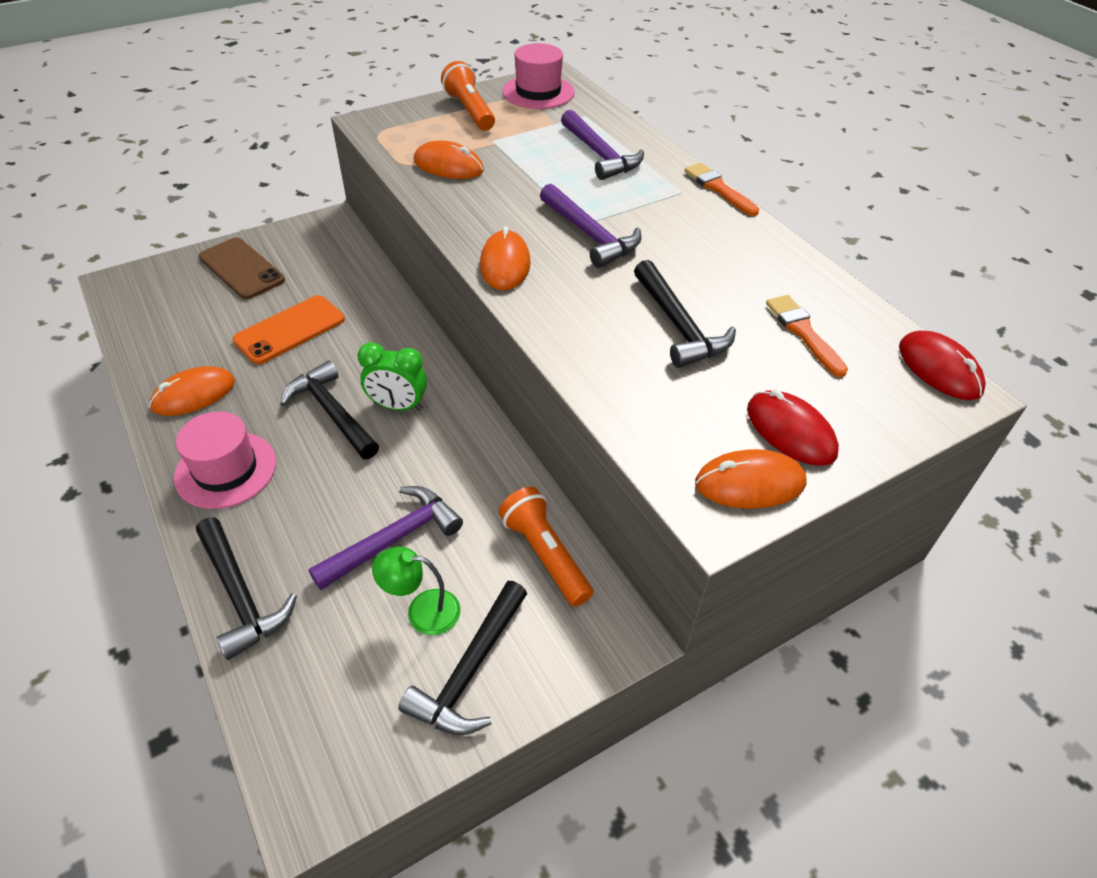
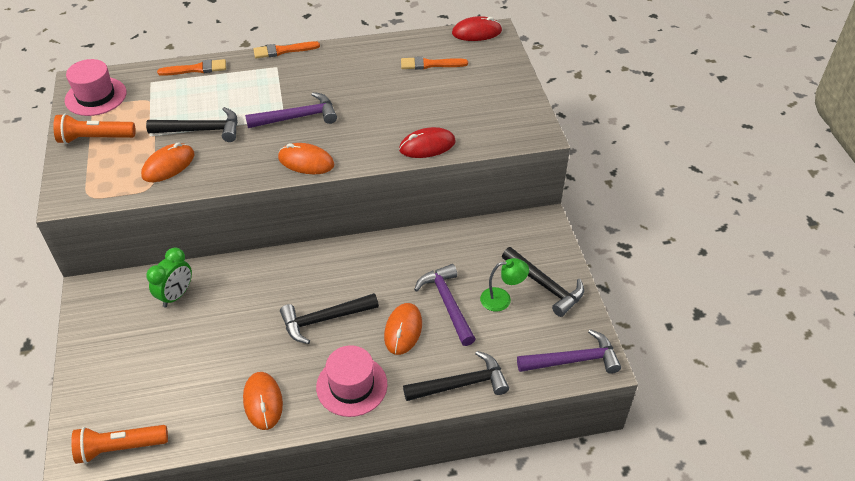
camera: 70 degrees left, 0 degrees up
brown phone [199,237,285,299] -> none
orange phone [233,295,345,364] -> none
green clock [357,342,427,411] -> green clock moved to [146,248,192,308]
green lamp [372,547,461,635] -> green lamp turned 120 degrees counterclockwise [480,258,529,312]
orange flashlight [498,487,593,607] -> orange flashlight moved to [71,425,168,464]
purple hammer [561,110,644,180] -> purple hammer moved to [517,329,621,374]
black hammer [634,260,736,368] -> black hammer moved to [146,107,238,142]
orange mouse [695,449,807,509] -> orange mouse moved to [384,303,422,355]
red mouse [747,389,839,465] -> red mouse moved to [399,127,456,158]
none -> orange brush [157,59,226,76]

